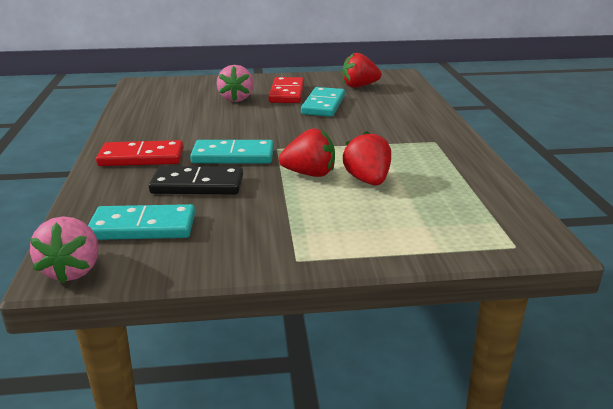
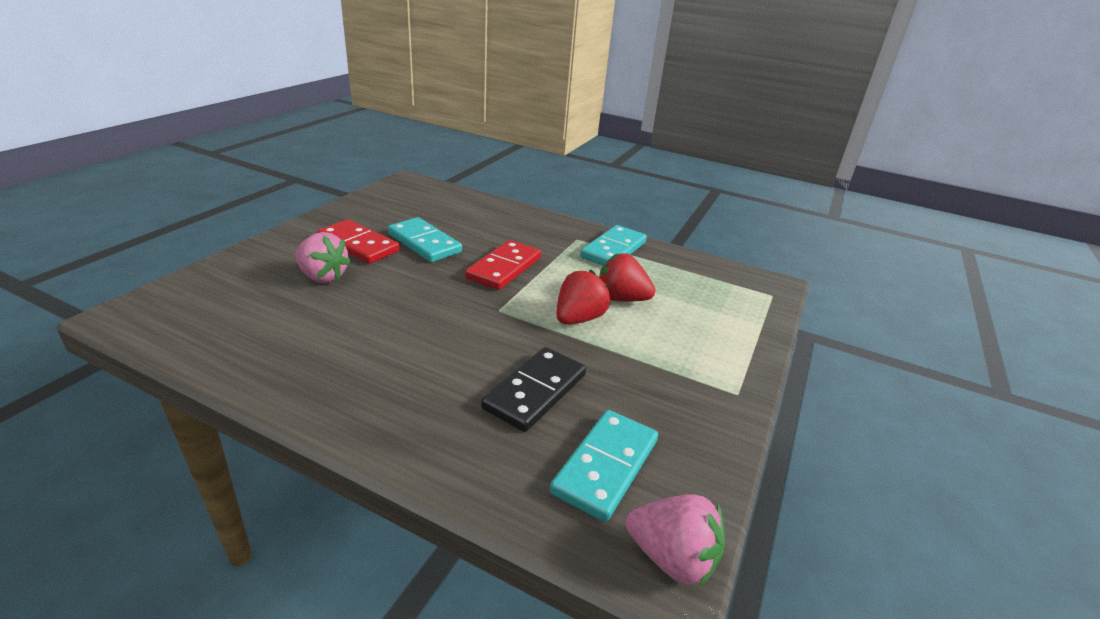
camera: 60 degrees left, 5 degrees up
red domino [96,140,183,166] -> red domino moved to [465,240,541,290]
turquoise domino [190,140,274,164] -> turquoise domino moved to [580,225,647,265]
red strawberry [342,53,382,88] -> none

